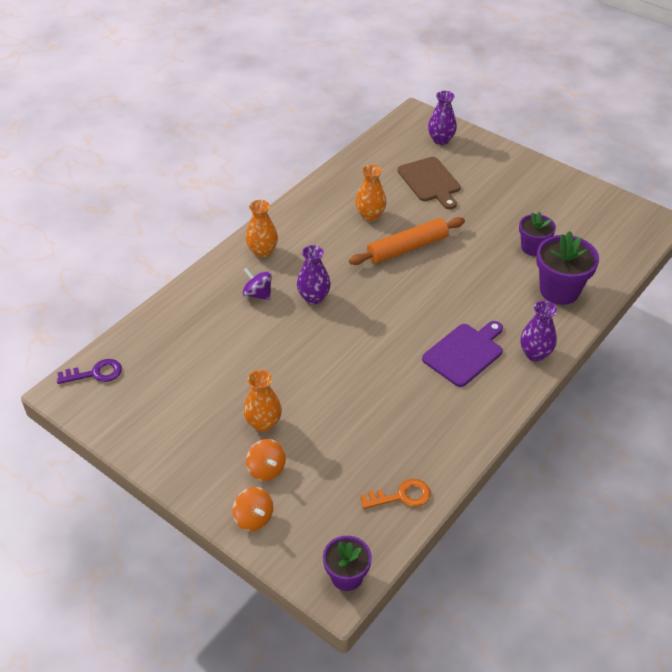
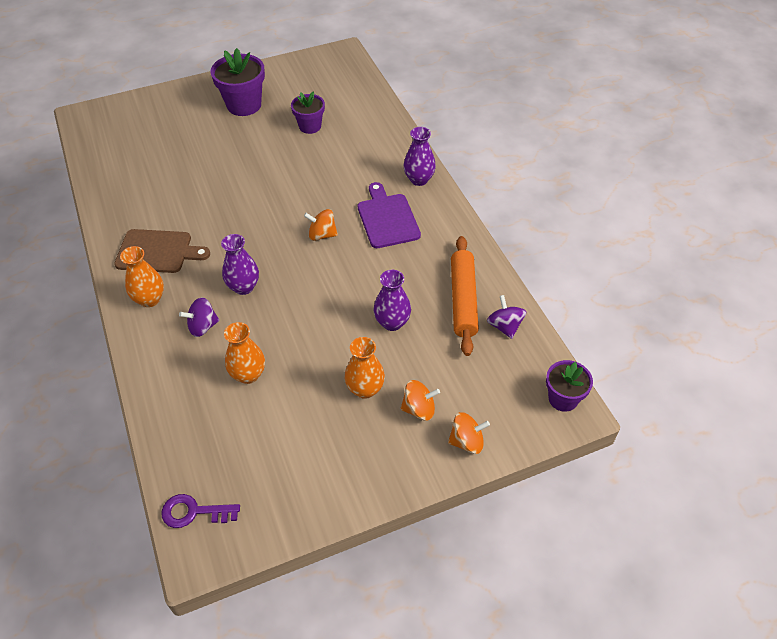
camera: 60 degrees left, 5 degrees up
purple key [57,359,122,384] -> purple key turned 105 degrees counterclockwise [161,494,240,528]
orange rolling pin [349,217,465,265] -> orange rolling pin moved to [451,236,479,356]
orange vase [355,164,386,221] -> orange vase moved to [224,322,265,384]
orange key [360,479,431,509] -> purple spinning top [487,295,526,339]
brown cutting board [397,157,461,210] -> brown cutting board moved to [114,229,210,273]
purple vase [428,91,457,145] -> purple vase moved to [374,270,411,331]
purple flower pot [536,231,599,305] -> purple flower pot moved to [210,48,265,116]
none -> orange spinning top [304,209,338,241]

